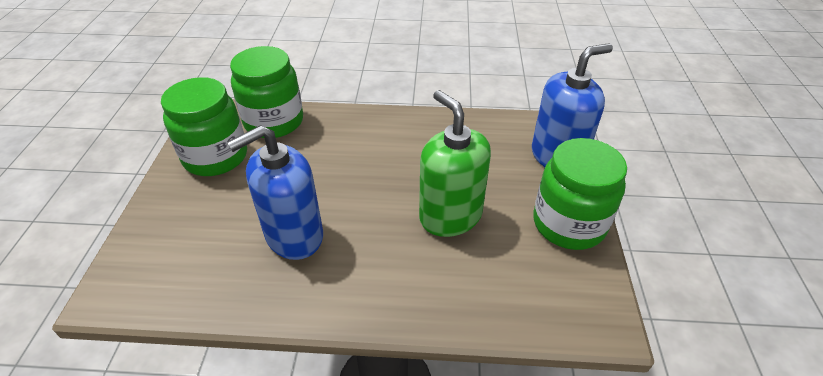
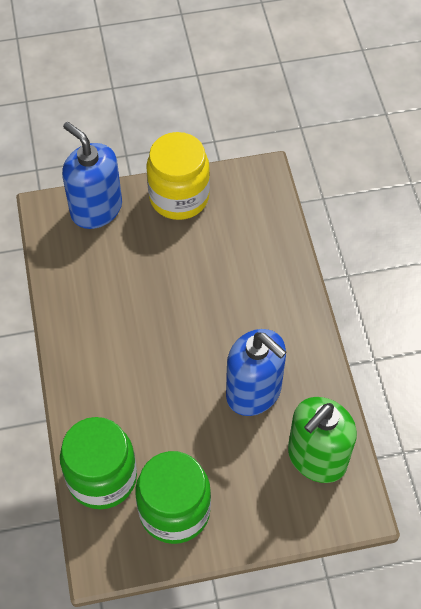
camera: 105 degrees left, 15 degrees up
green soap dispenser [419,90,491,237] -> green soap dispenser moved to [288,397,357,483]
green jar [533,138,627,250] -> yellow jar [146,132,210,220]

